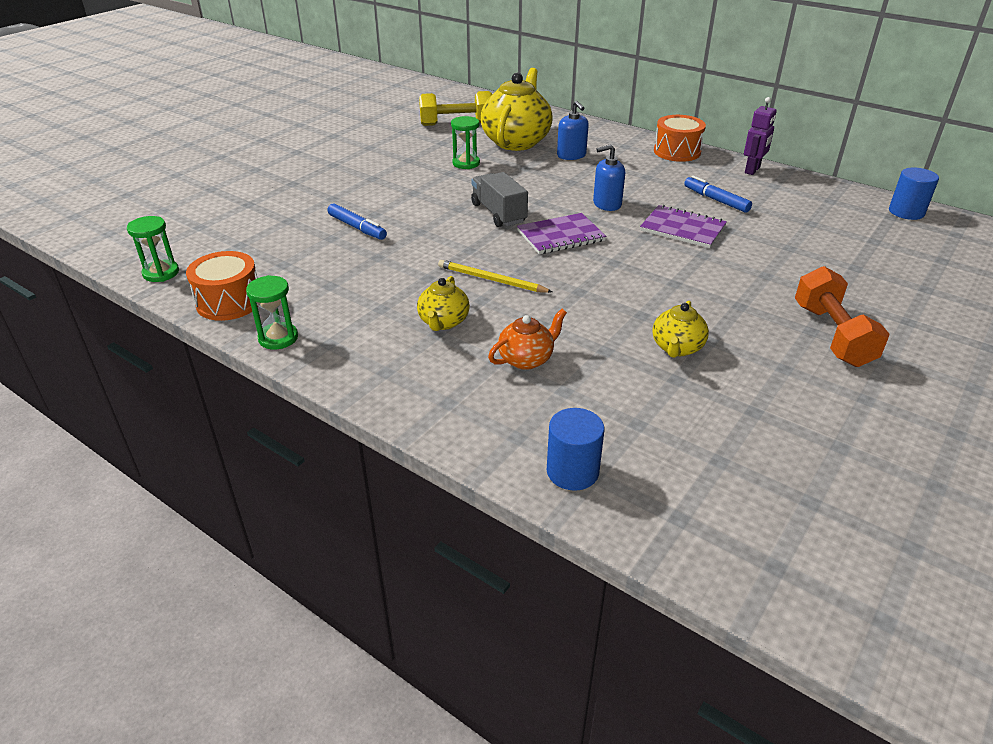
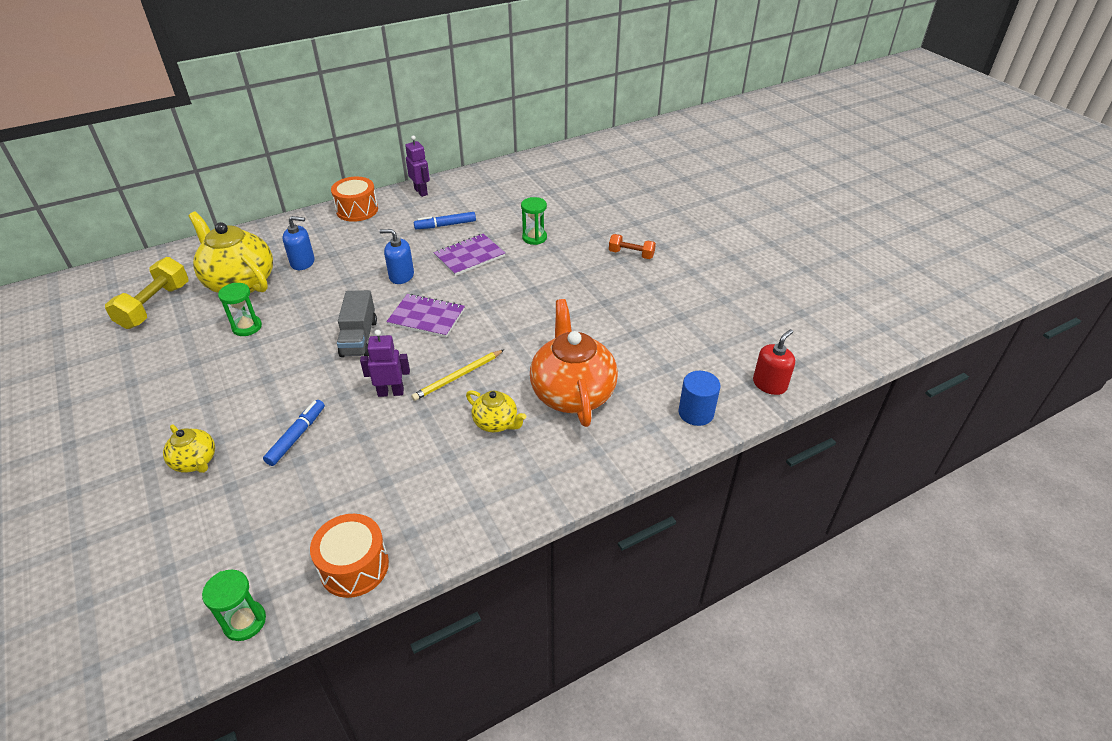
camera: 65 degrees left, 5 degrees up
green hourglass [246,275,298,350] -> green hourglass moved to [521,197,547,245]
blue marker [327,203,387,240] -> blue marker turned 45 degrees counterclockwise [263,400,325,466]
grey truck [471,172,528,227] -> grey truck turned 90 degrees counterclockwise [337,290,377,357]
orange teapot [488,309,567,370] -> orange teapot [530,299,618,427], size x1.98
purple notebook [517,213,606,254] -> purple notebook turned 75 degrees counterclockwise [386,294,465,338]
blue soap dispenser [593,144,625,211] -> blue soap dispenser turned 90 degrees clockwise [379,229,414,284]
yellow teapot [652,301,709,358] -> yellow teapot moved to [163,424,215,473]
orange dumbbell [795,266,890,367] -> orange dumbbell [609,234,656,259], size x0.60
blue cylinder [889,167,939,220] -> none
none -> purple robot [360,330,410,397]
none -> red soap dispenser [753,329,795,395]

